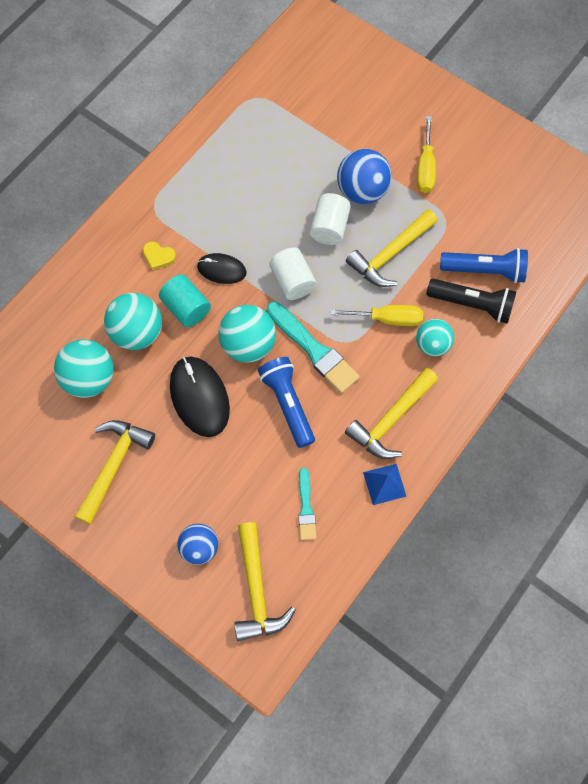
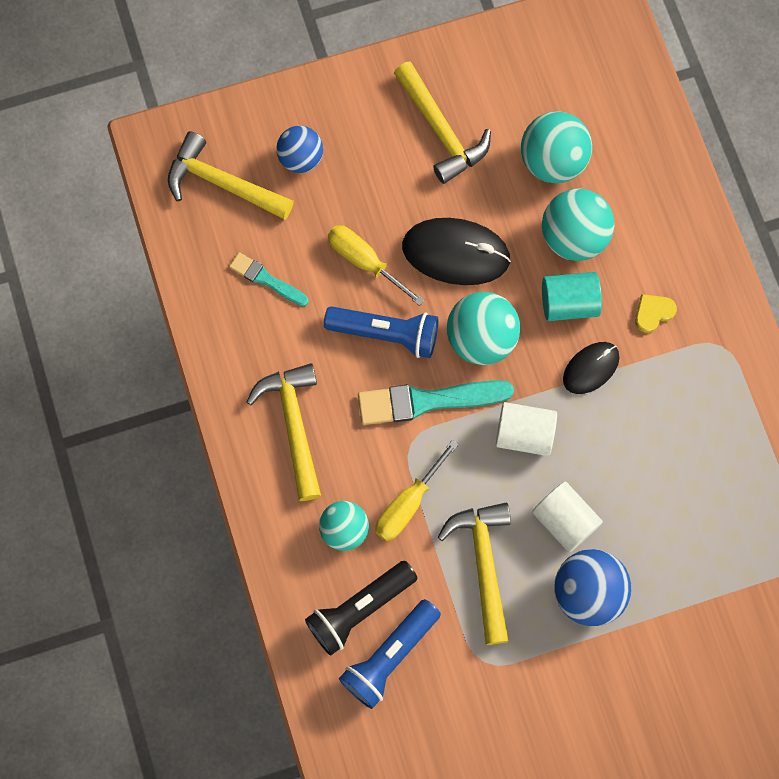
camera: 125 degrees right, 5 degrees up
blue pyramid [363,464,407,505] -> none
yellow screwdriver [417,116,436,193] -> yellow screwdriver moved to [328,225,425,306]

